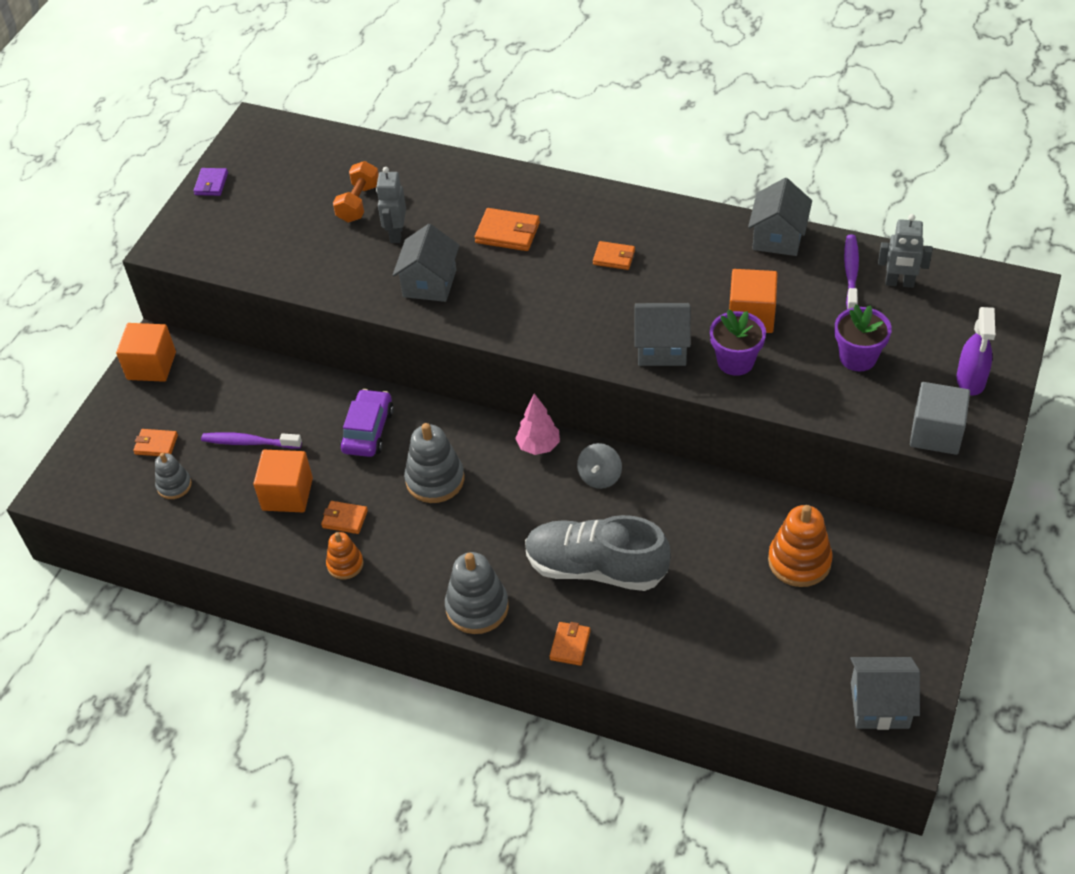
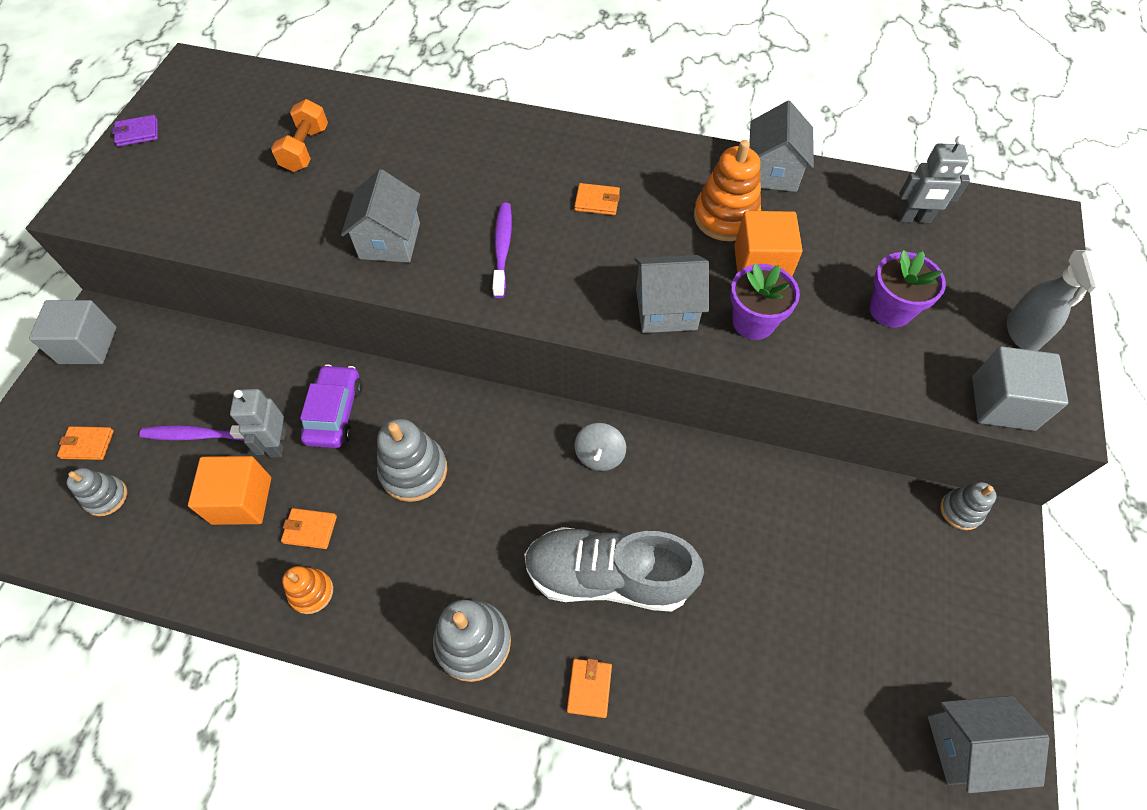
camera: 10 degrees left, 10 degrees up
orange cube [116,323,176,382] -> grey cube [29,300,116,364]
purple wallet [194,168,228,196] -> purple wallet turned 75 degrees clockwise [112,115,158,147]
grey robot [376,167,406,243] -> grey robot moved to [230,389,286,458]
orange wallet [475,208,540,251] -> none
pink tree [515,394,560,455] -> none
orange stacking toy [768,505,833,587] -> orange stacking toy moved to [694,140,761,241]
purple toothbrush [844,234,859,309] -> purple toothbrush moved to [492,203,512,298]
purple spray bottle [957,307,995,396] -> grey spray bottle [1007,250,1110,351]
none -> grey stacking toy [940,482,997,530]

